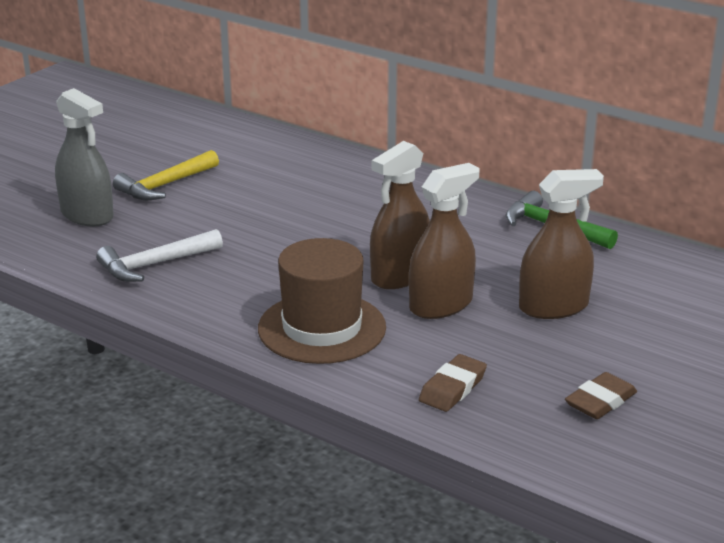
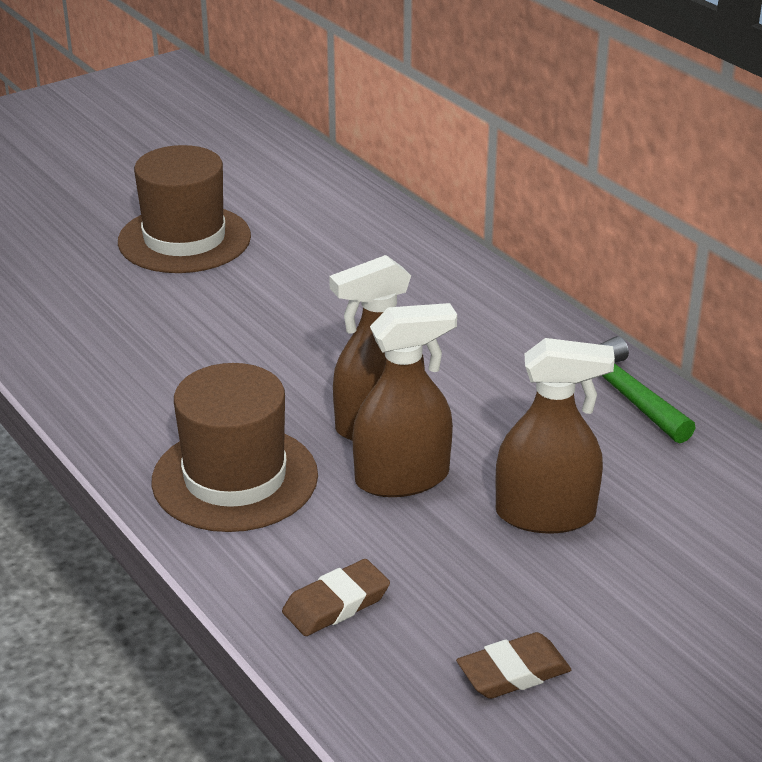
camera: 20 degrees right, 5 degrees up
grey spray bottle [55,88,114,226] -> none
white hammer [96,229,223,282] -> none
yellow hammer [113,150,219,200] -> brown hat [118,145,251,273]

